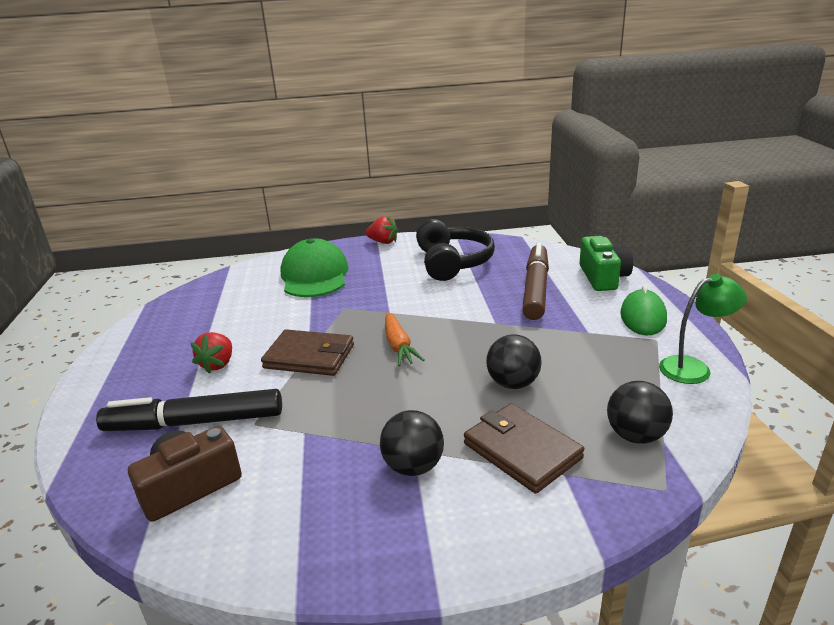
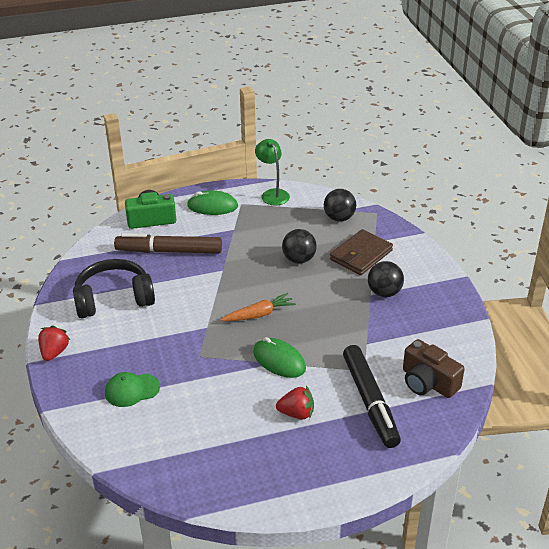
camera: 100 degrees left, 10 degrees up
brown wallet [261,329,354,376] -> green mouse [253,337,306,378]
green cap [281,238,349,297] -> green cap [105,372,160,407], size x0.57

